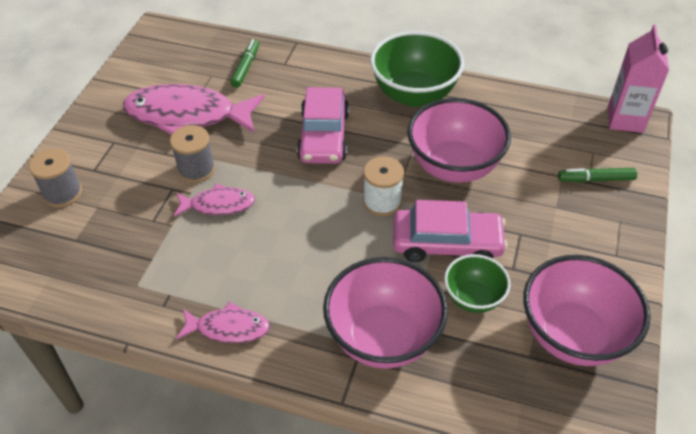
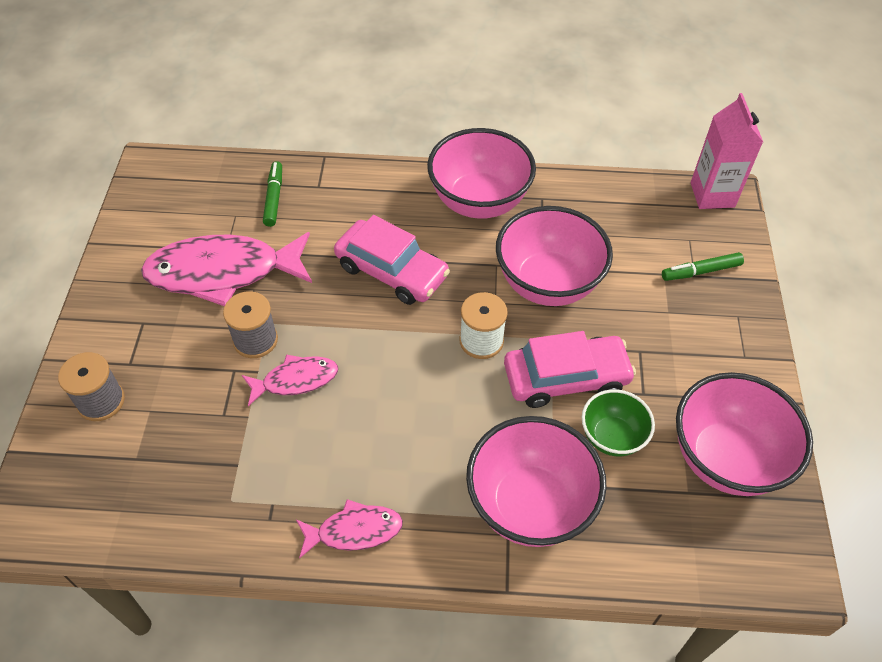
camera: 15 degrees left, 5 degrees up
pink car [297,87,349,164] -> pink car turned 45 degrees counterclockwise [334,215,450,305]
green bowl [370,31,464,107] -> pink bowl [427,128,536,219]

